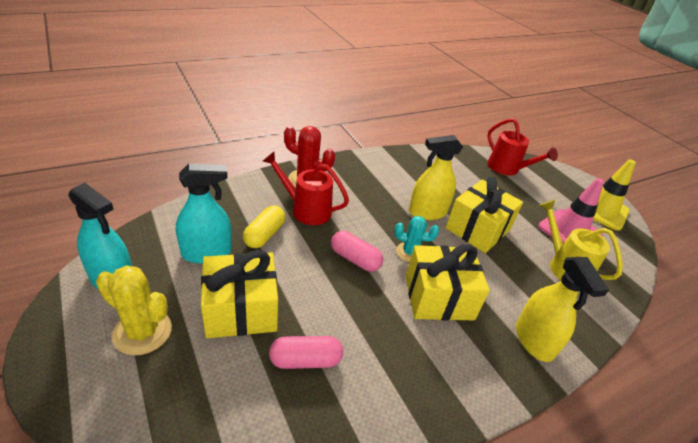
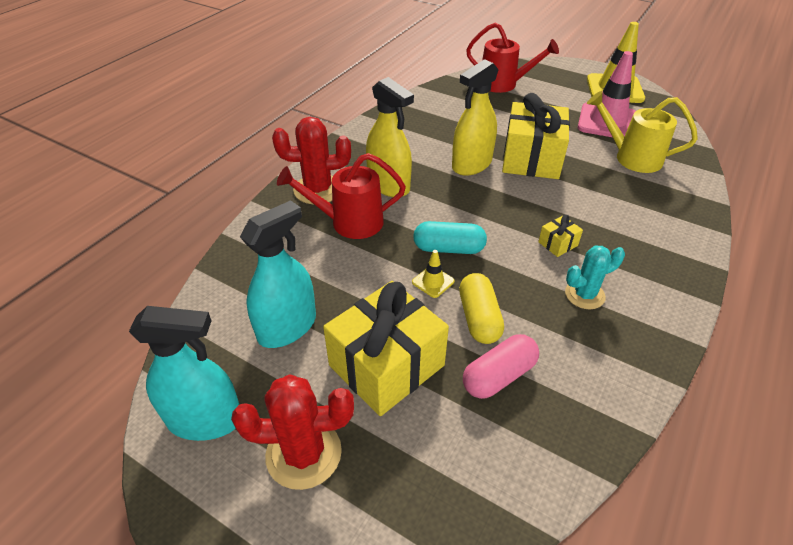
camera: 25 degrees left, 5 degrees up
yellow cactus [96,266,172,356] -> red cactus [231,374,354,490]
yellow capsule [243,205,285,248] -> yellow capsule moved to [459,273,504,344]
pink capsule [331,231,383,272] -> turquoise capsule [413,221,487,254]
turquoise cactus [394,216,439,262] -> turquoise cactus moved to [565,245,625,309]
yellow gift [406,244,490,321] -> yellow gift [538,215,583,257], size x0.41
yellow spray bottle [516,257,609,362] -> yellow spray bottle moved to [366,77,414,197]
none -> yellow traffic cone [412,250,455,298]

